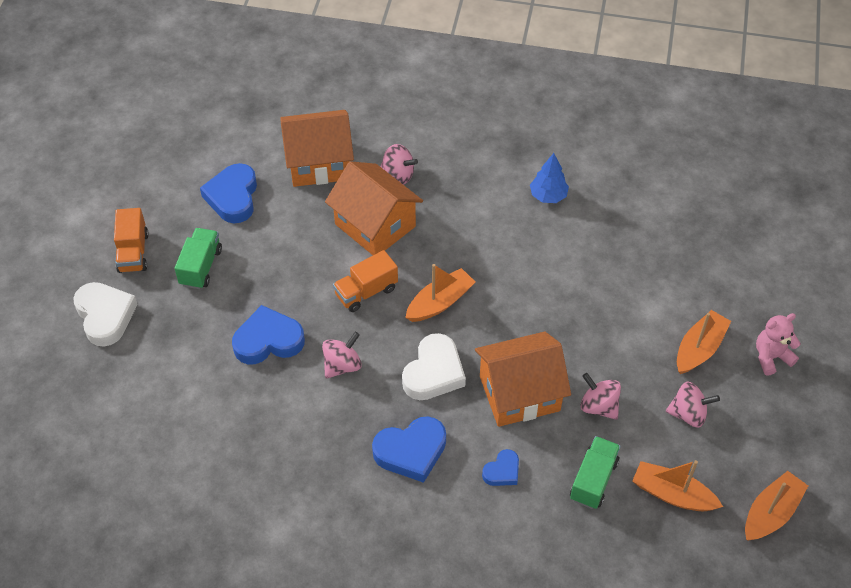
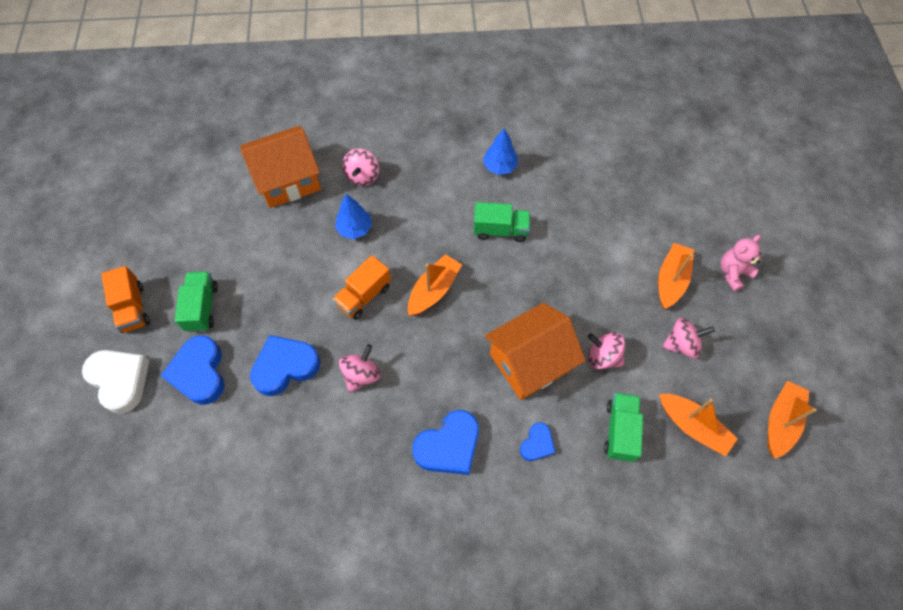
camera: 15 degrees left, 10 degrees up
blue heart [200,163,257,223] -> blue heart moved to [161,335,224,405]
orange house [325,161,423,255] -> blue tree [335,194,372,239]
pink spinning top [380,144,418,185] -> pink spinning top turned 90 degrees clockwise [342,149,379,186]
white heart [402,333,466,400] -> none
orange boat [633,460,723,511] -> orange boat turned 150 degrees counterclockwise [659,394,737,456]
none -> green truck [473,202,531,242]

